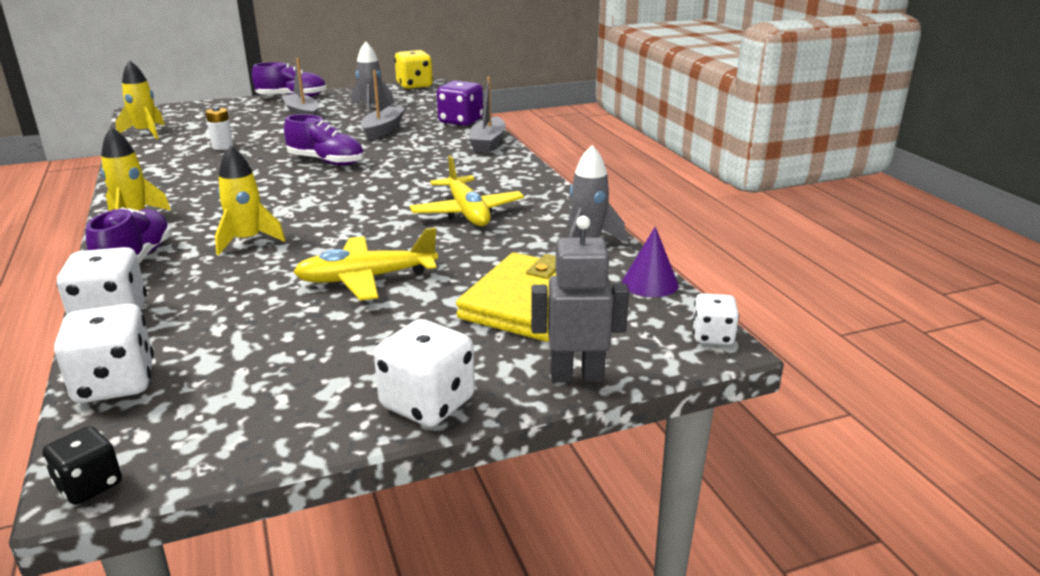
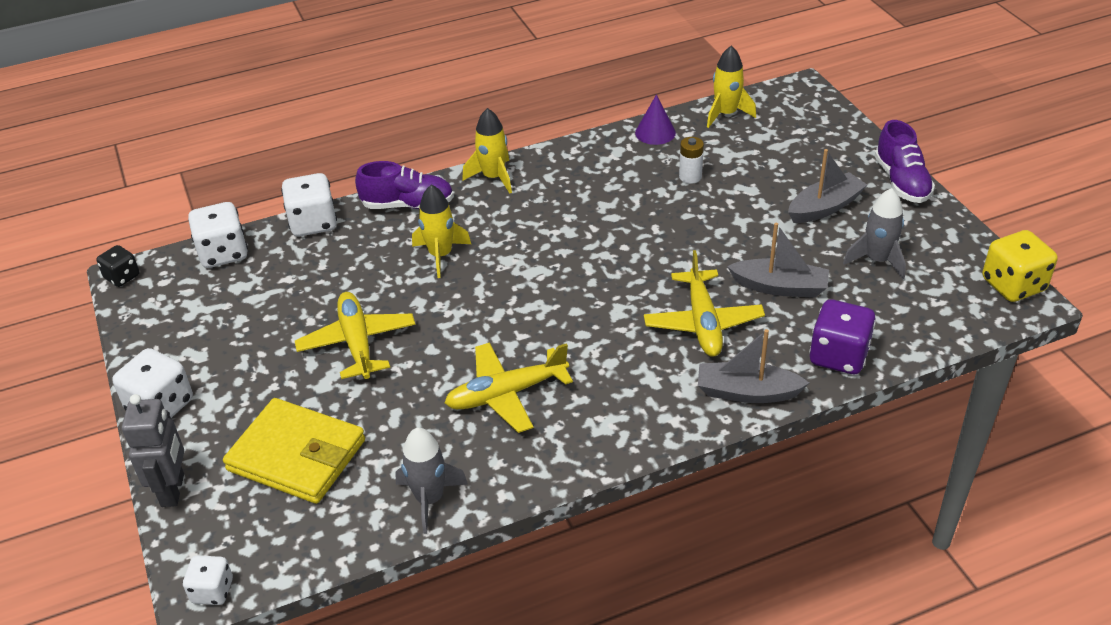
camera: 90 degrees right, 15 degrees up
purple shoe [284,114,364,166] -> none
purple cone [622,226,679,297] -> purple cone moved to [635,94,676,145]
none -> yellow plane [644,250,765,357]

